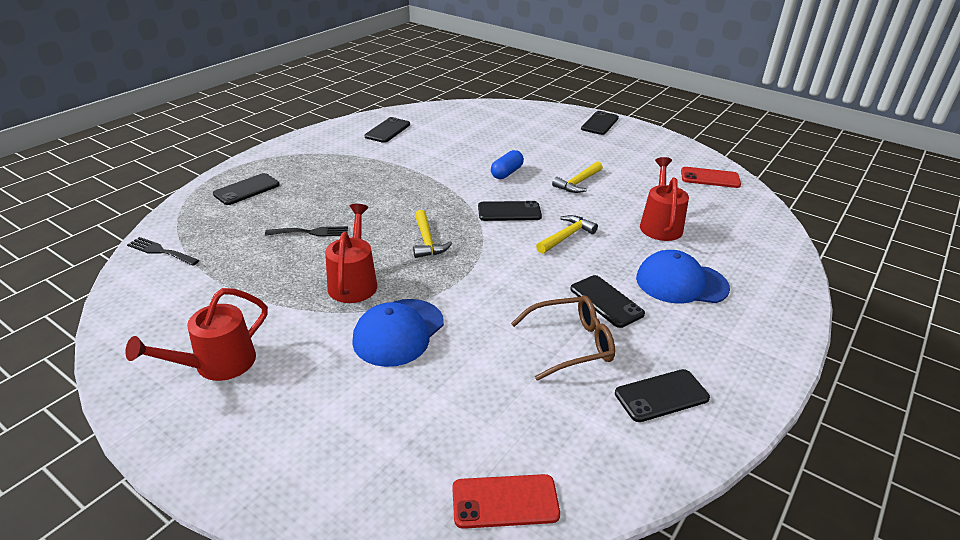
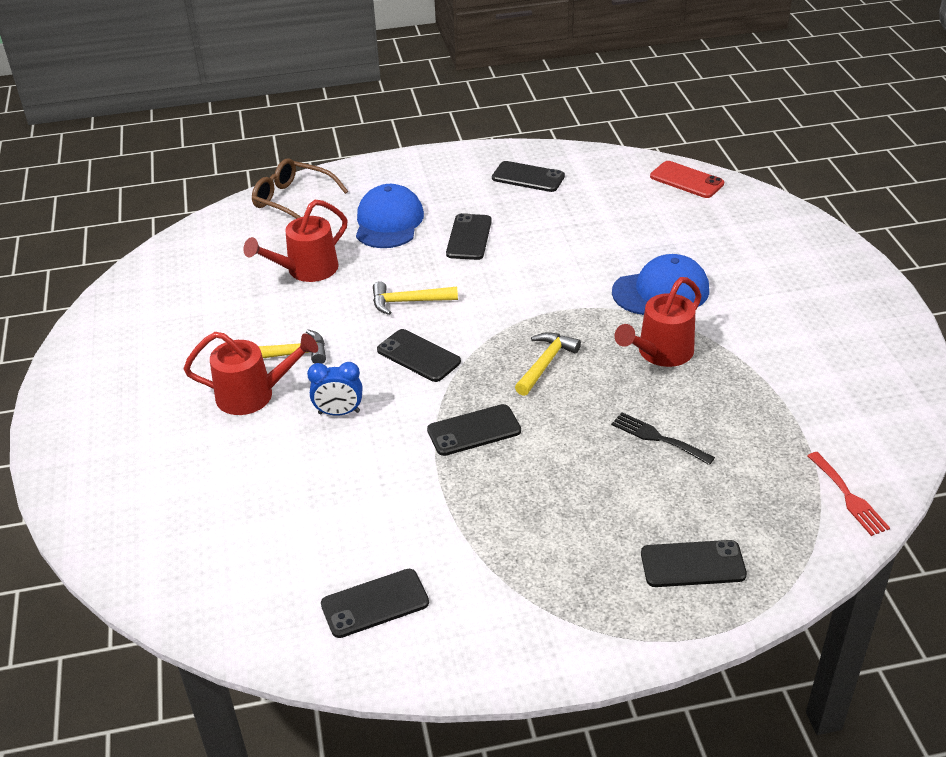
camera: 135 degrees left, 5 degrees up
red watering can [125,288,268,381] -> red watering can moved to [184,332,318,415]
black fork [127,237,199,266] -> red fork [808,452,890,536]
blue capsule [491,150,524,179] -> blue clock [307,362,362,416]
brown glasses [511,296,615,381] -> brown glasses moved to [252,158,348,219]
black phone [581,111,619,135] -> black phone moved to [427,404,521,456]
blue cap [636,250,730,304] -> blue cap turned 135 degrees counterclockwise [356,184,424,248]
red phone [681,167,741,188] -> none

